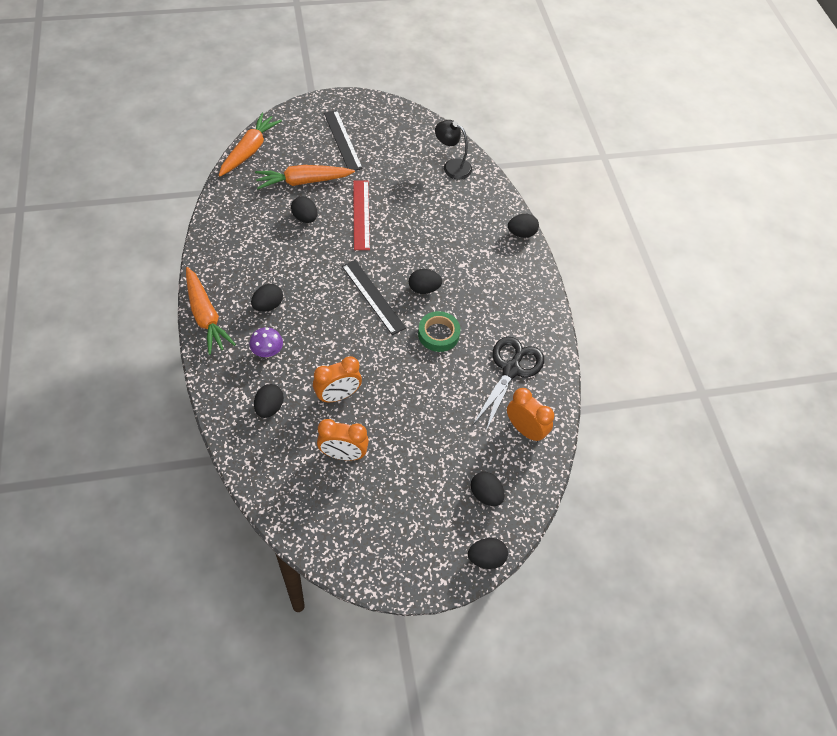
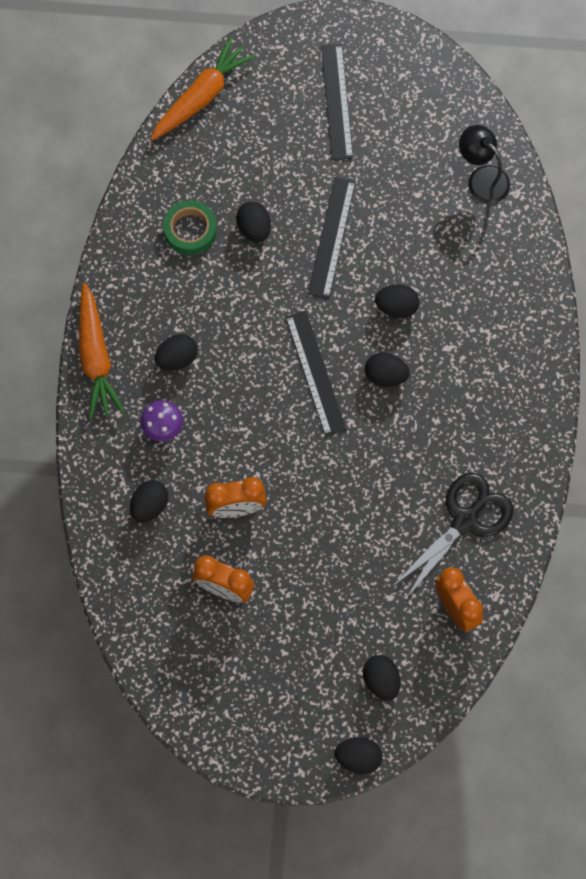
camera: 20 degrees right, 15 degrees up
orange carrot [255,165,355,189] -> none
red ruler [353,180,370,250] -> black ruler [308,177,356,299]
green tape [418,311,461,352] -> green tape moved to [163,200,217,255]
black egg [508,214,539,238] -> black egg moved to [375,284,419,318]

